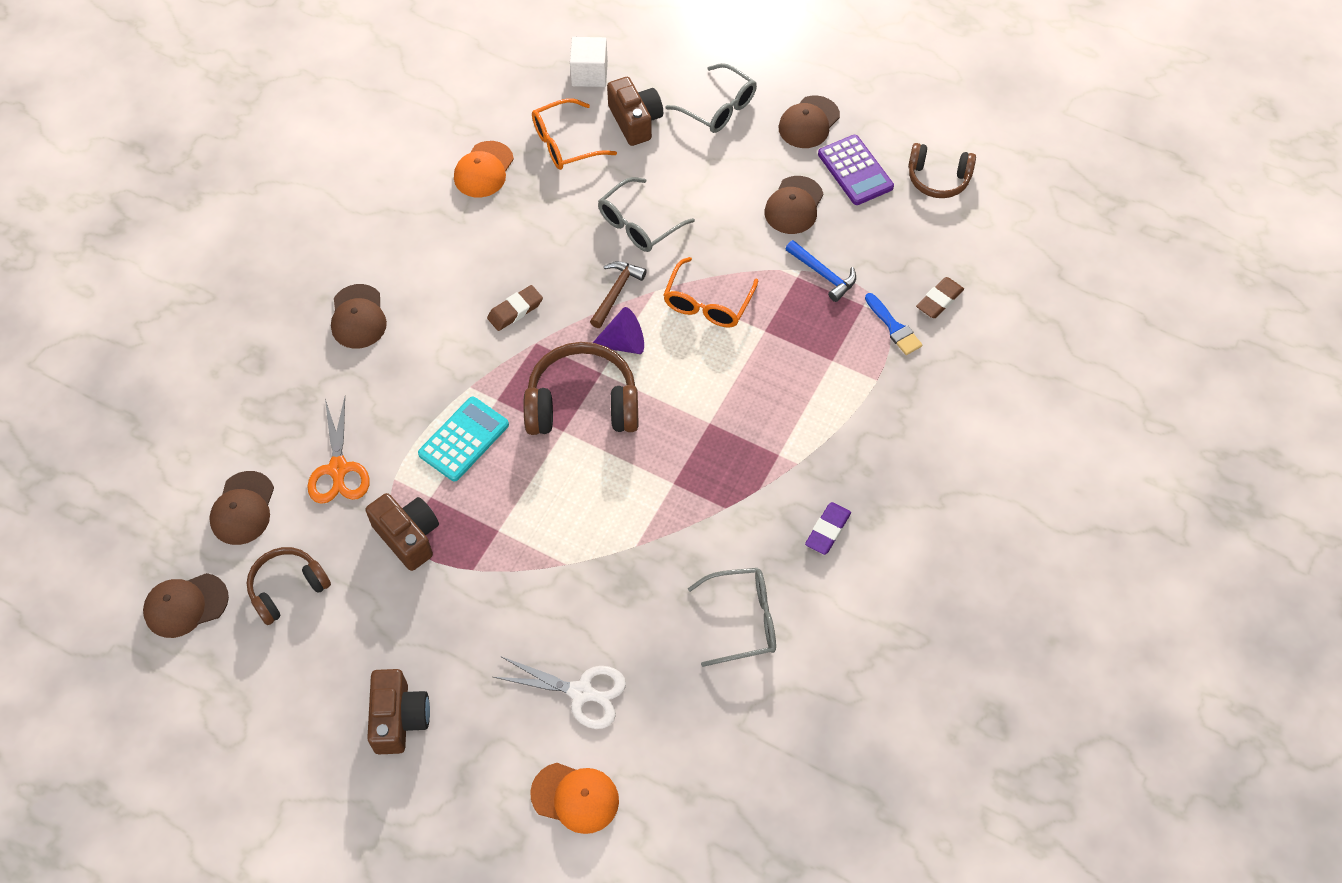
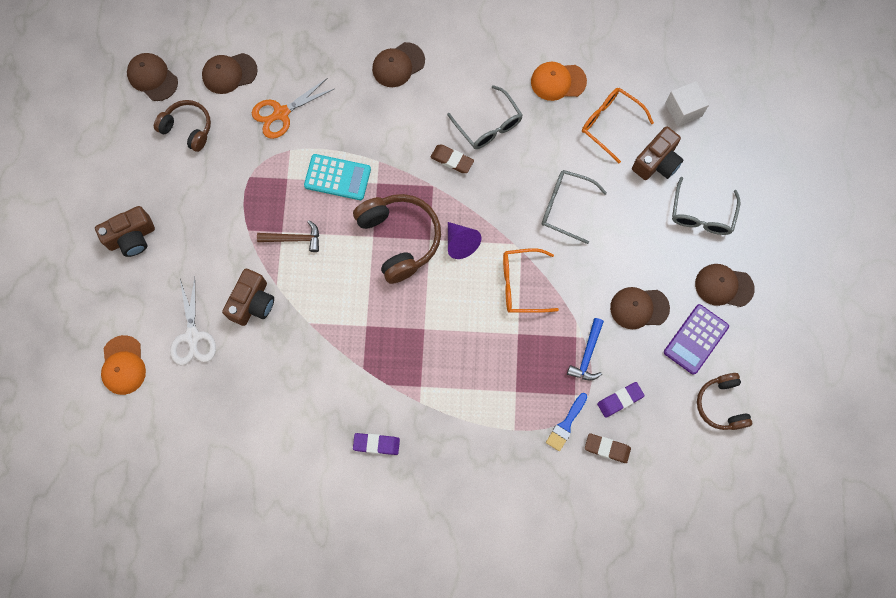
camera: 65 degrees right, 15 degrees up
brown camera [365,493,439,571] -> brown camera moved to [222,269,274,326]
brown hammer [590,261,647,328] -> brown hammer moved to [257,220,319,252]
grey glasses [688,568,776,667] -> grey glasses moved to [447,85,523,149]
none -> purple eraser [597,382,645,418]

